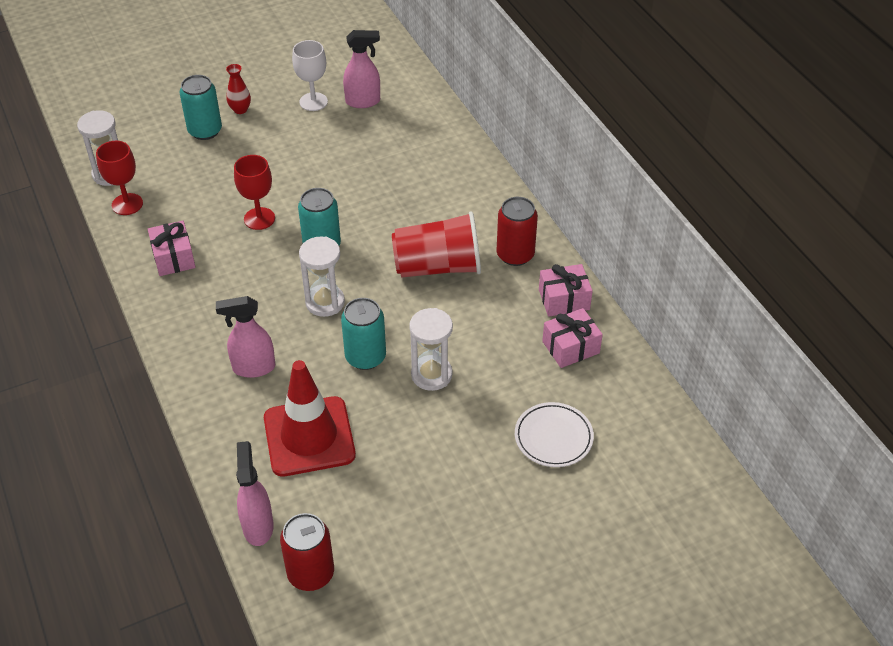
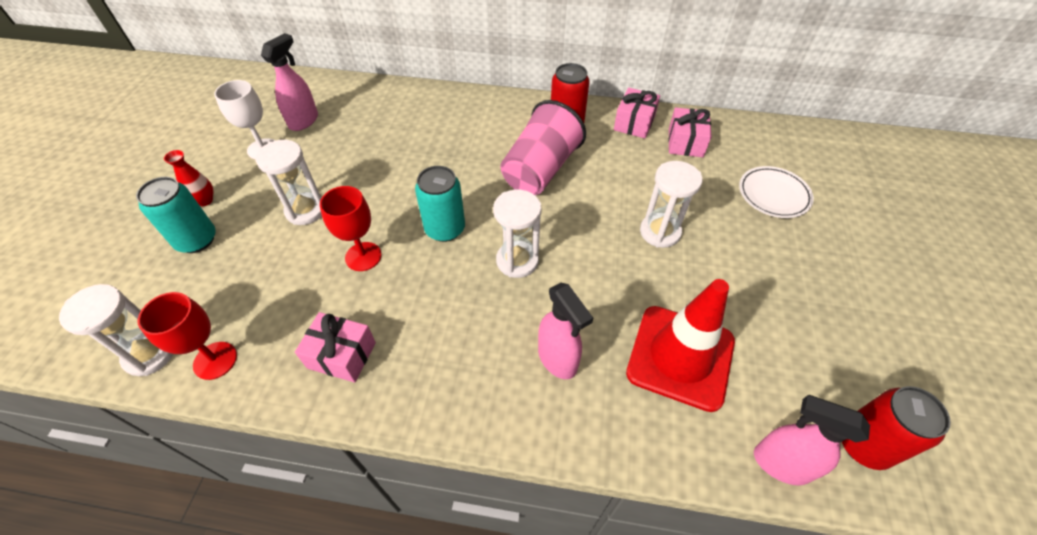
camera: 55 degrees left, 5 degrees up
pink spray bottle [216,296,275,378] -> pink spray bottle turned 60 degrees counterclockwise [538,283,593,379]
turquoise can [341,298,386,370] -> none
red cup [392,211,481,277] -> pink cup [500,100,586,195]
none -> white hourglass [256,140,322,225]

